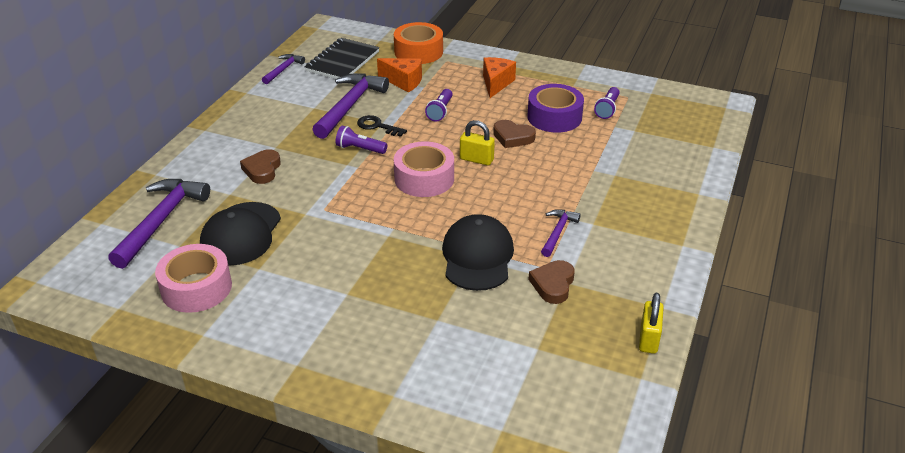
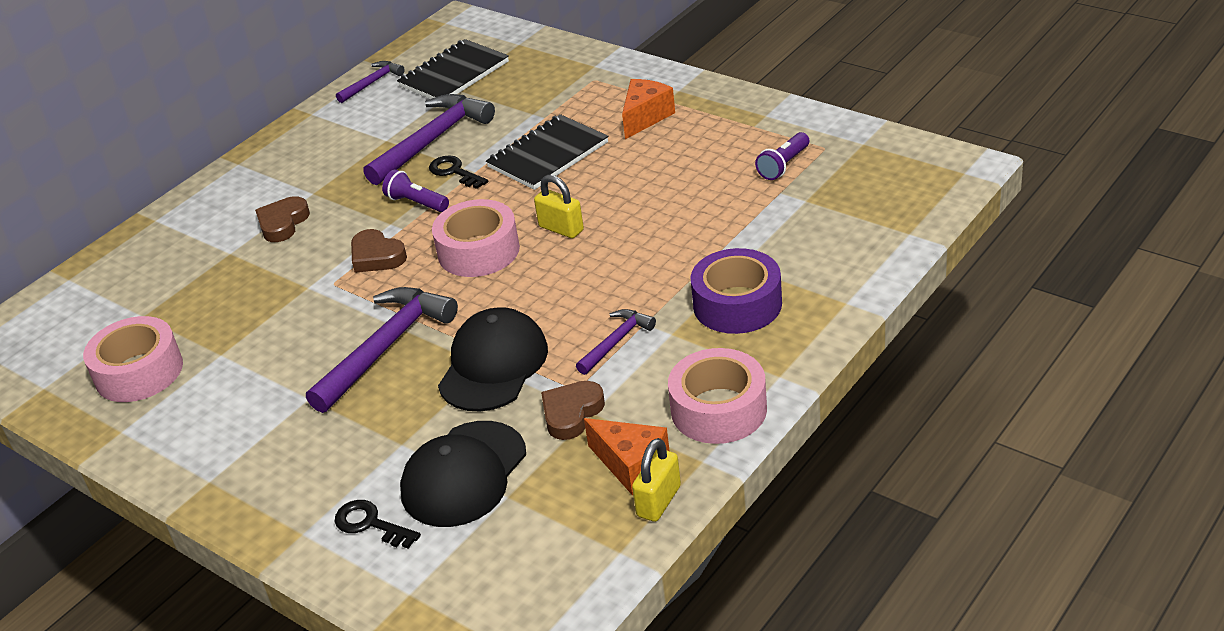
camera: 20 degrees right, 0 degrees up
purple hammer [108,179,210,269] -> purple hammer moved to [306,287,458,413]
black cap [200,202,281,265] -> black cap moved to [400,421,526,527]
orange cheese [377,58,422,92] -> orange cheese moved to [584,418,670,495]
orange tape [394,22,443,64] -> none
purple flashlight [425,89,453,122] -> black notebook [486,114,608,190]
brown heart [493,120,536,148] -> brown heart moved to [351,229,407,273]
purple tape [527,84,584,133] -> purple tape moved to [690,248,782,334]
none -> black key [334,500,421,549]
none -> pink tape [668,348,767,444]

